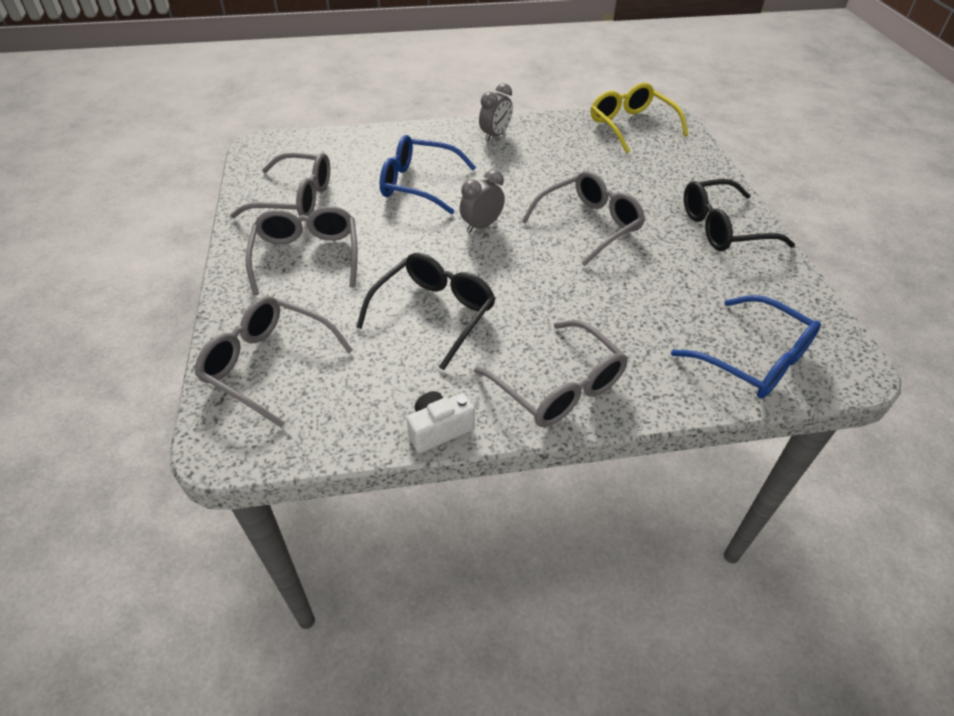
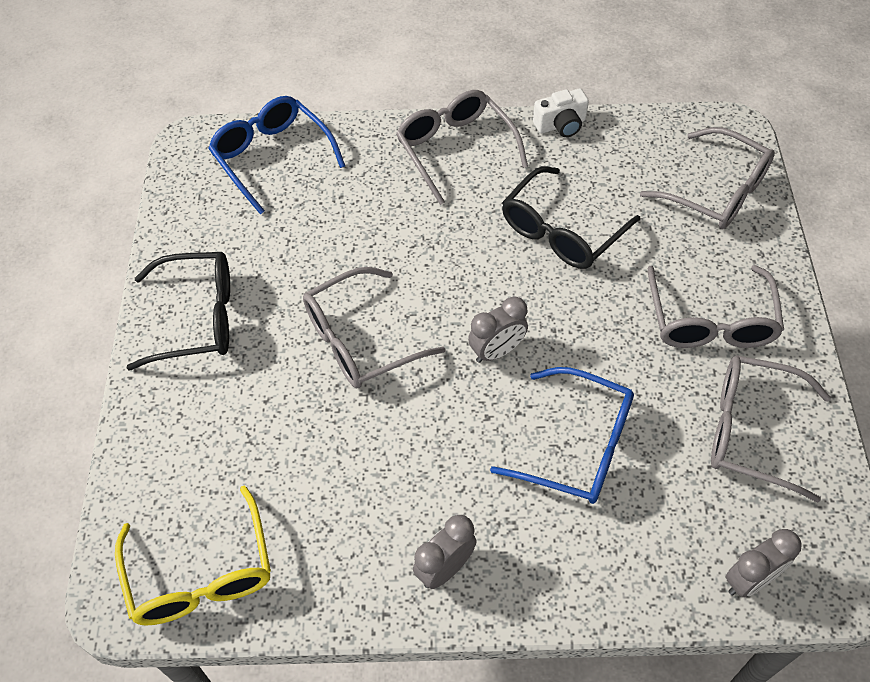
camera: 170 degrees left, 10 degrees up
none -> grey clock [726,529,801,597]

